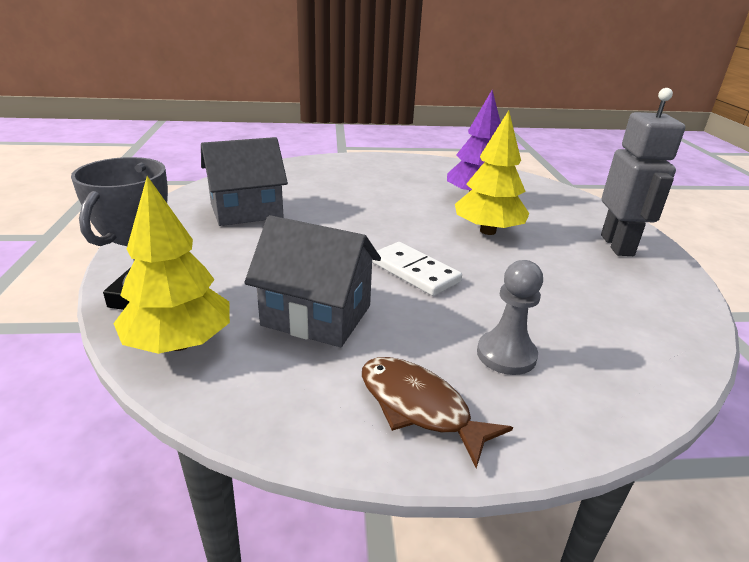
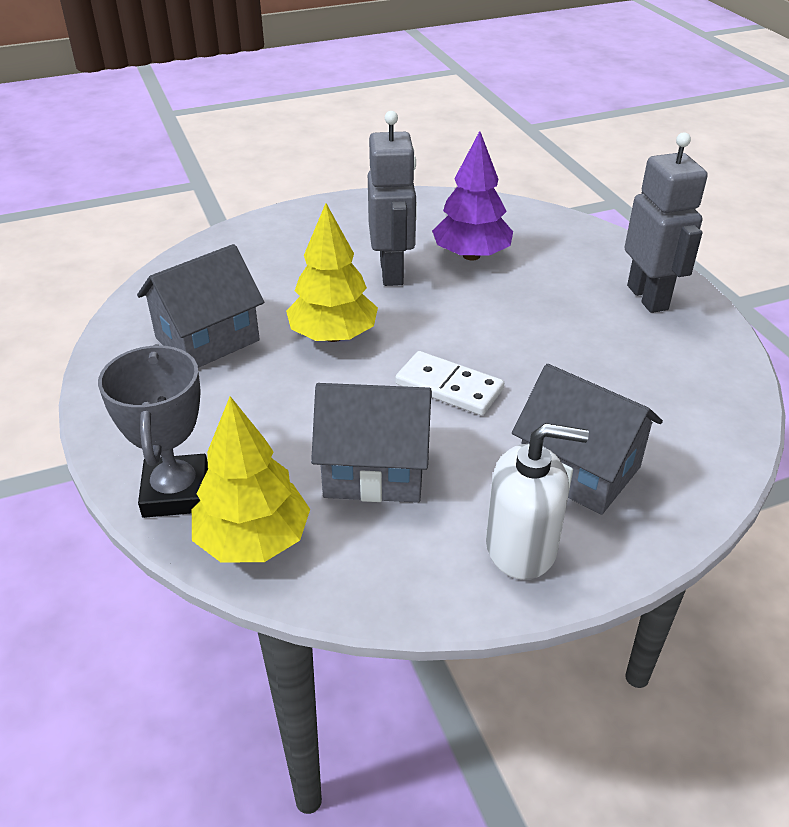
camera: 15 degrees left, 10 degrees up
brown fish [362,357,513,469] -> white soap dispenser [486,423,589,580]
yellow tree [455,110,529,235] -> yellow tree moved to [286,203,378,342]
grey pawn [477,260,543,375] -> grey house [512,364,663,515]
none -> grey robot [368,111,417,286]

